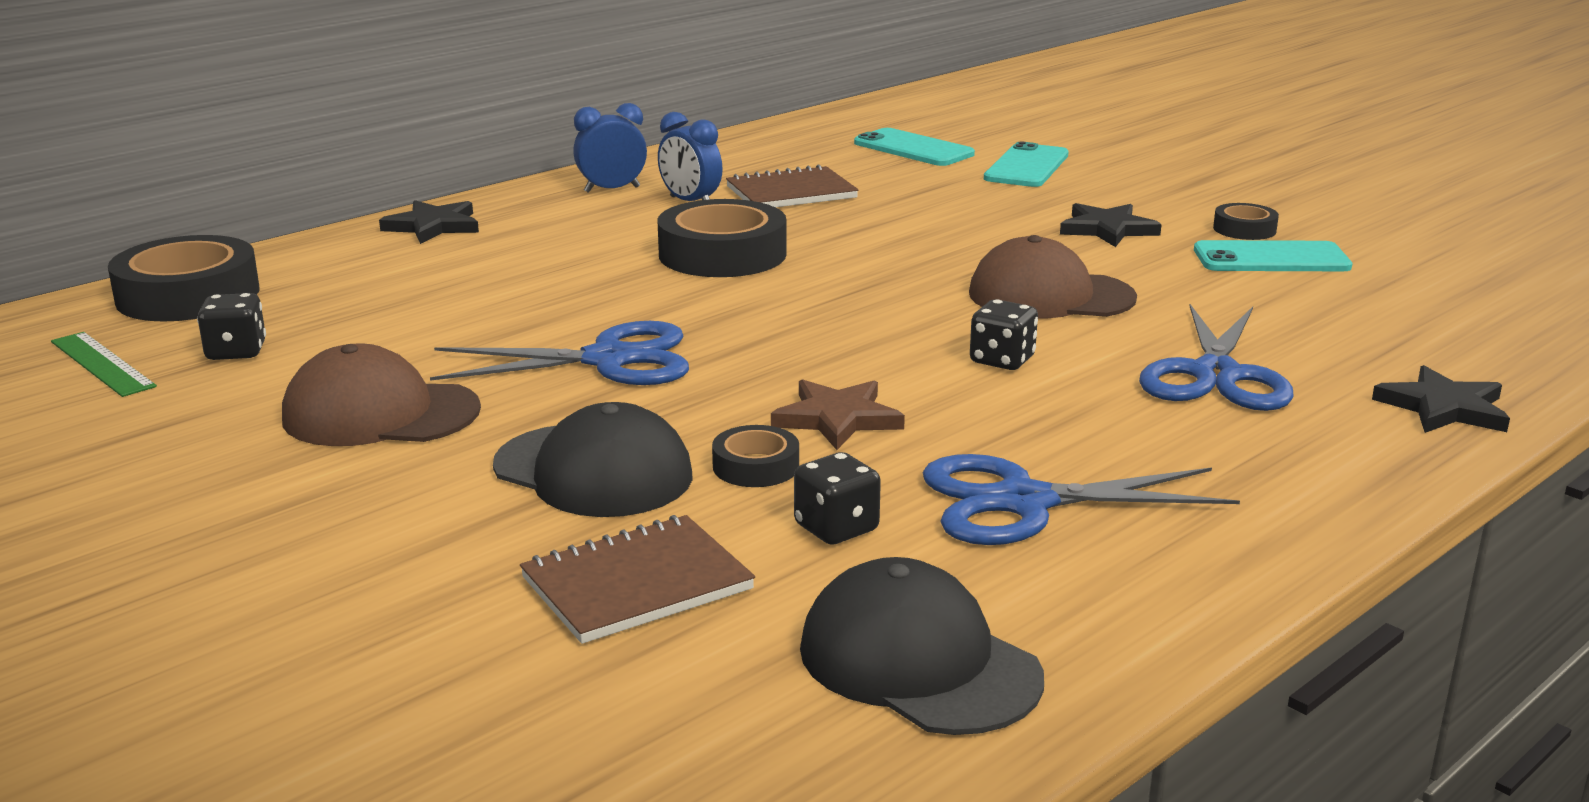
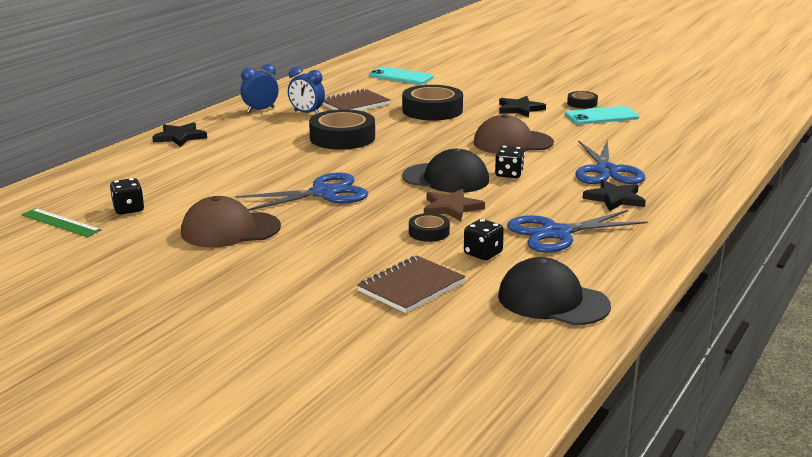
camera: 15 degrees left, 0 degrees up
black tape [108,235,259,321] -> black tape moved to [402,85,463,121]
black cap [493,402,693,517] -> black cap moved to [402,148,489,193]
turquoise phone [984,141,1069,187] -> none
black star [1372,365,1510,433] -> black star moved to [582,180,646,211]

